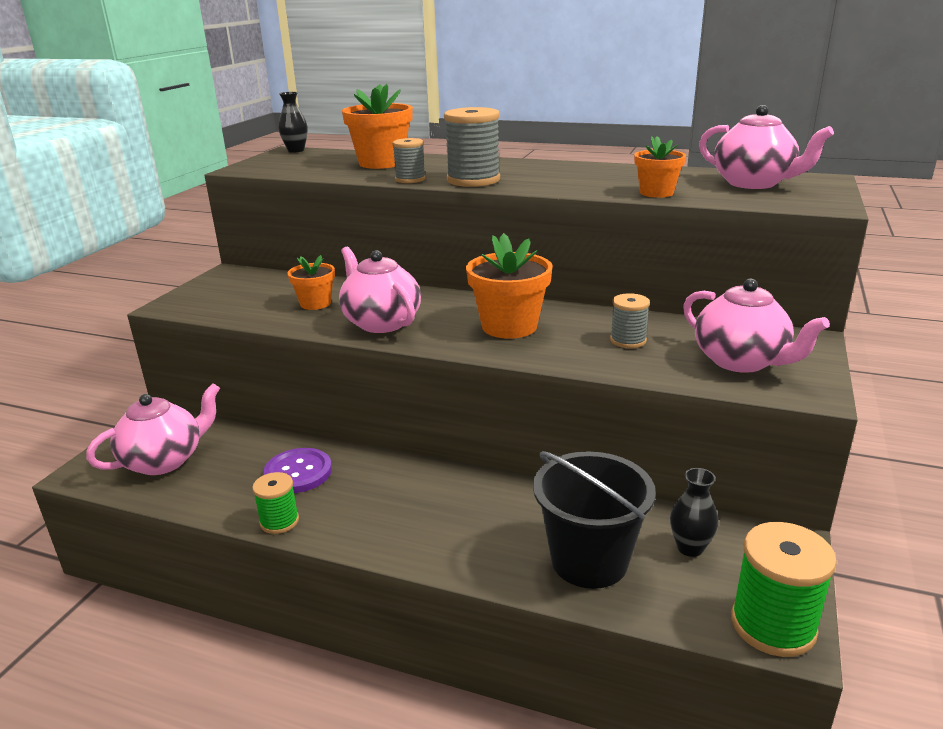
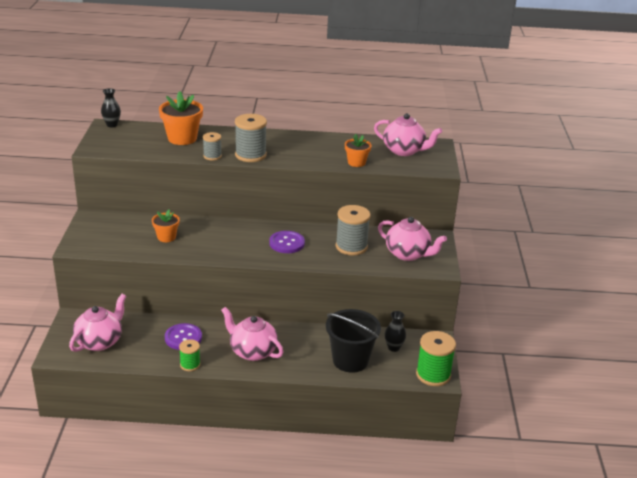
camera: 20 degrees left, 5 degrees up
pink teapot [339,247,421,333] -> pink teapot moved to [221,307,284,361]
orange flower pot [466,233,553,339] -> purple button [269,231,305,253]
grey spool [610,293,650,348] -> grey spool [336,205,371,256], size x1.73

